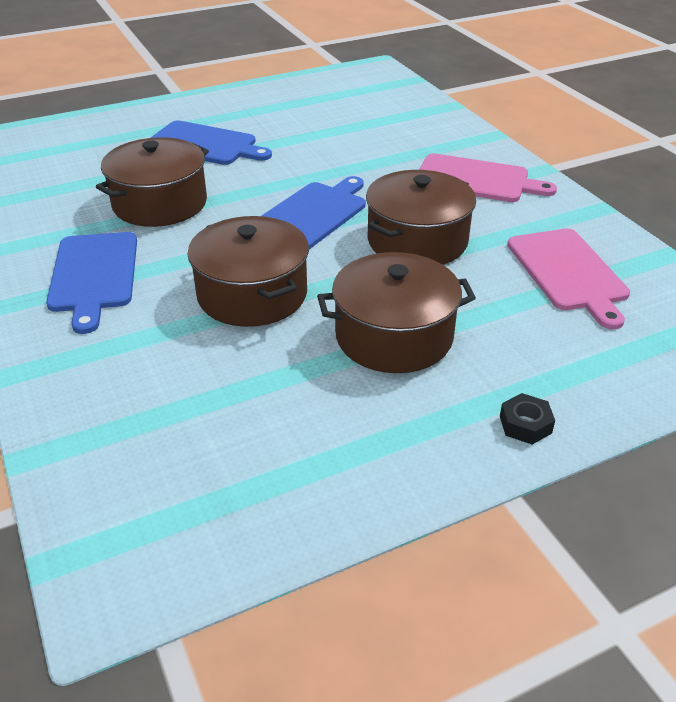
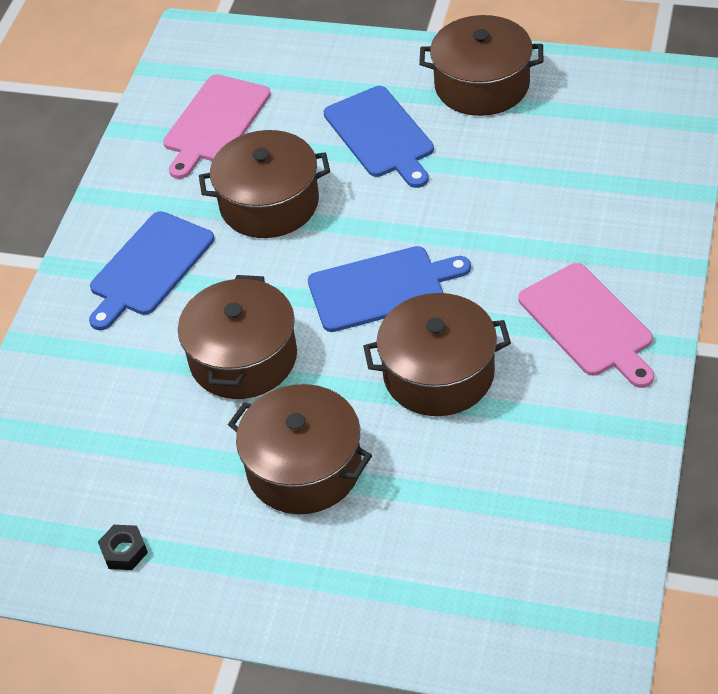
camera: 45 degrees right, 10 degrees up
black nut [500,393,555,445] -> black nut moved to [98,525,148,570]
pink cutting board [507,229,630,329] -> pink cutting board moved to [163,74,271,179]
none -> brown pot [419,15,543,116]

